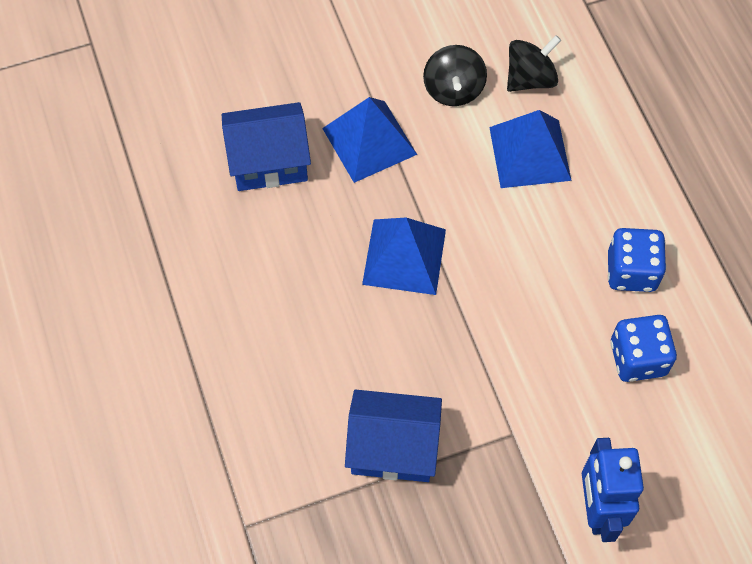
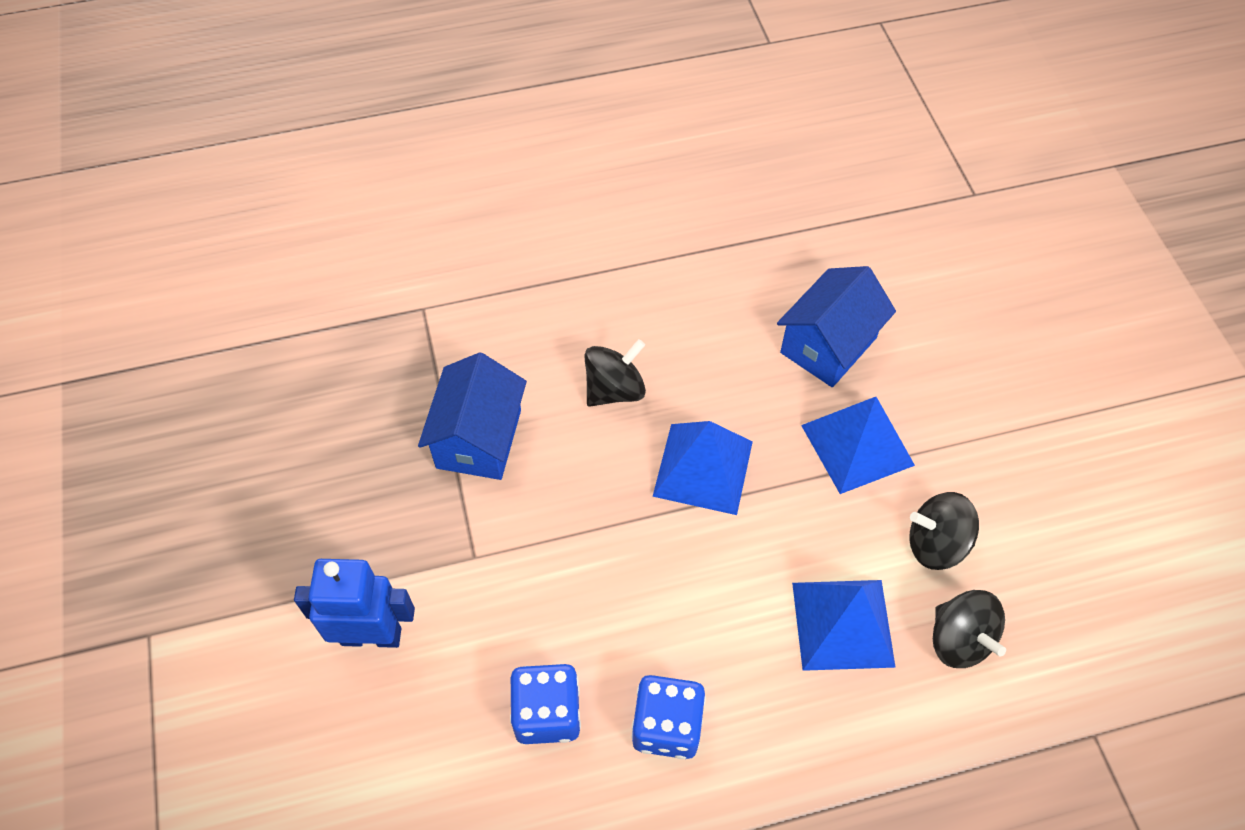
camera: 95 degrees right, 5 degrees down
blue house [222,102,311,191] -> blue house turned 45 degrees clockwise [777,266,896,387]
none -> black spinning top [584,339,646,407]

